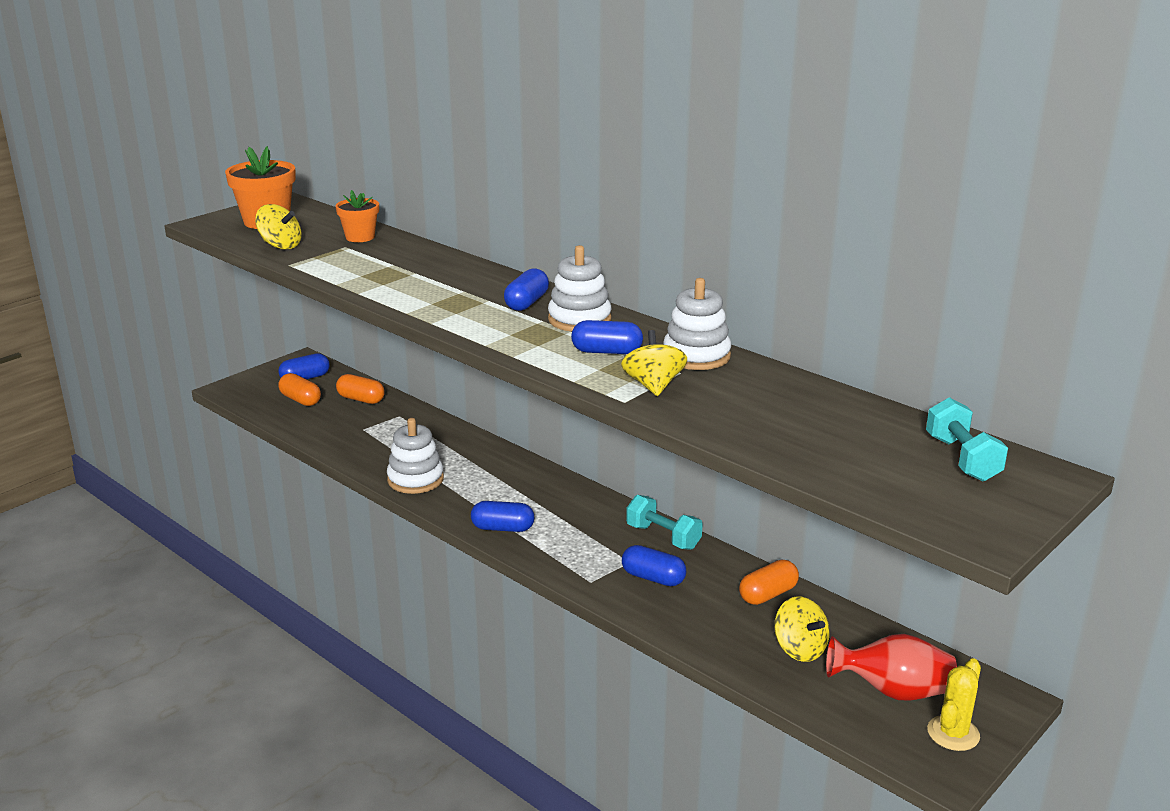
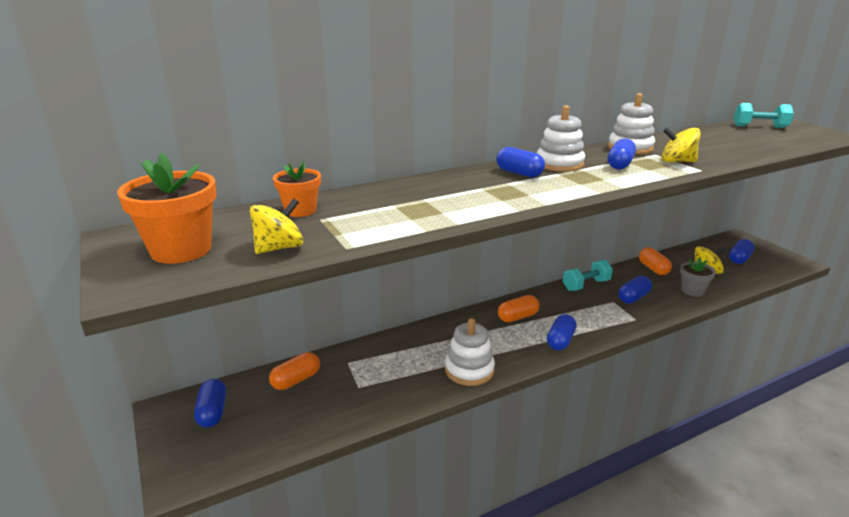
camera: 70 degrees left, 0 degrees up
orange capsule [278,373,321,406] -> orange capsule moved to [498,295,540,322]
red vase [826,634,957,701] -> blue capsule [729,239,754,264]
yellow cactus [927,658,981,751] -> none
none -> grey flower pot [680,258,716,297]

